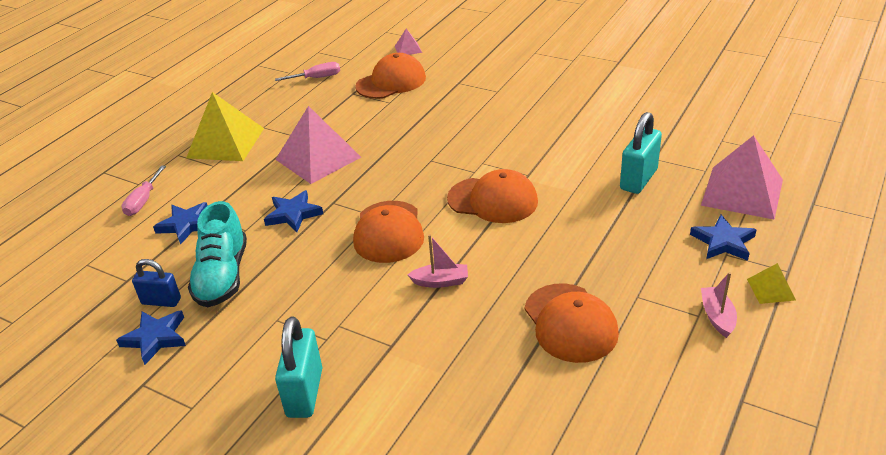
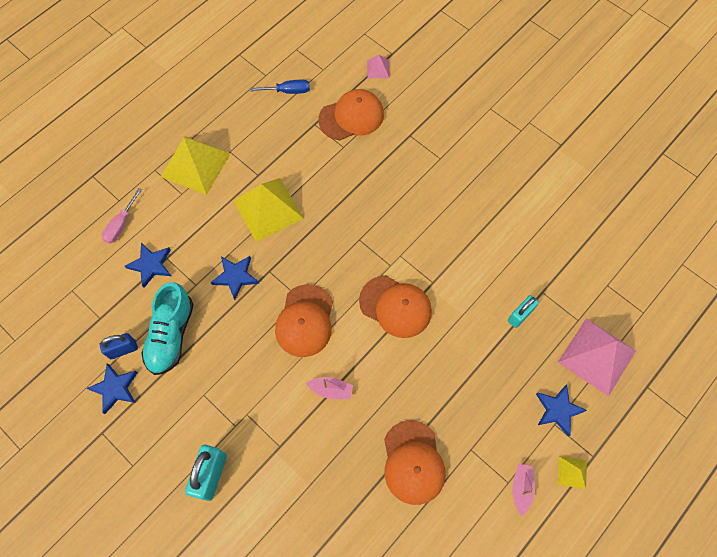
camera: 10 degrees right, 30 degrees up
blue padlock [132,259,181,307] -> blue padlock turned 45 degrees counterclockwise [99,333,138,359]
pink screwdriver [275,62,340,81] -> blue screwdriver [250,80,310,94]
pink pyramid [275,106,361,184] -> yellow pyramid [233,178,304,242]
turquoise padlock [620,112,662,194] -> turquoise padlock [508,295,539,328], size x0.65

